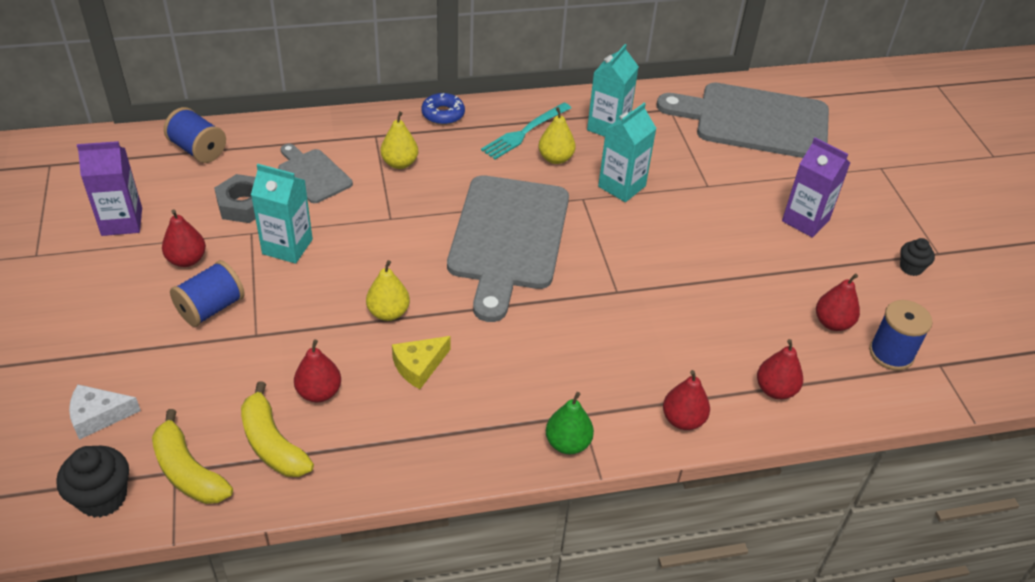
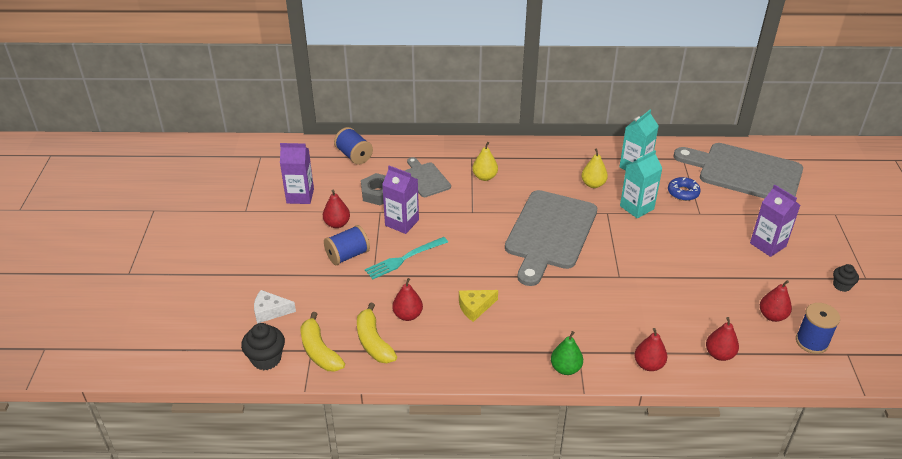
camera: 15 degrees right, 5 degrees down
turquoise carton [251,164,313,264] -> purple carton [382,165,419,234]
yellow pear [366,260,410,321] -> none
blue donut [421,93,465,125] -> blue donut moved to [668,177,701,201]
turquoise fork [481,103,571,159] -> turquoise fork moved to [365,237,448,279]

